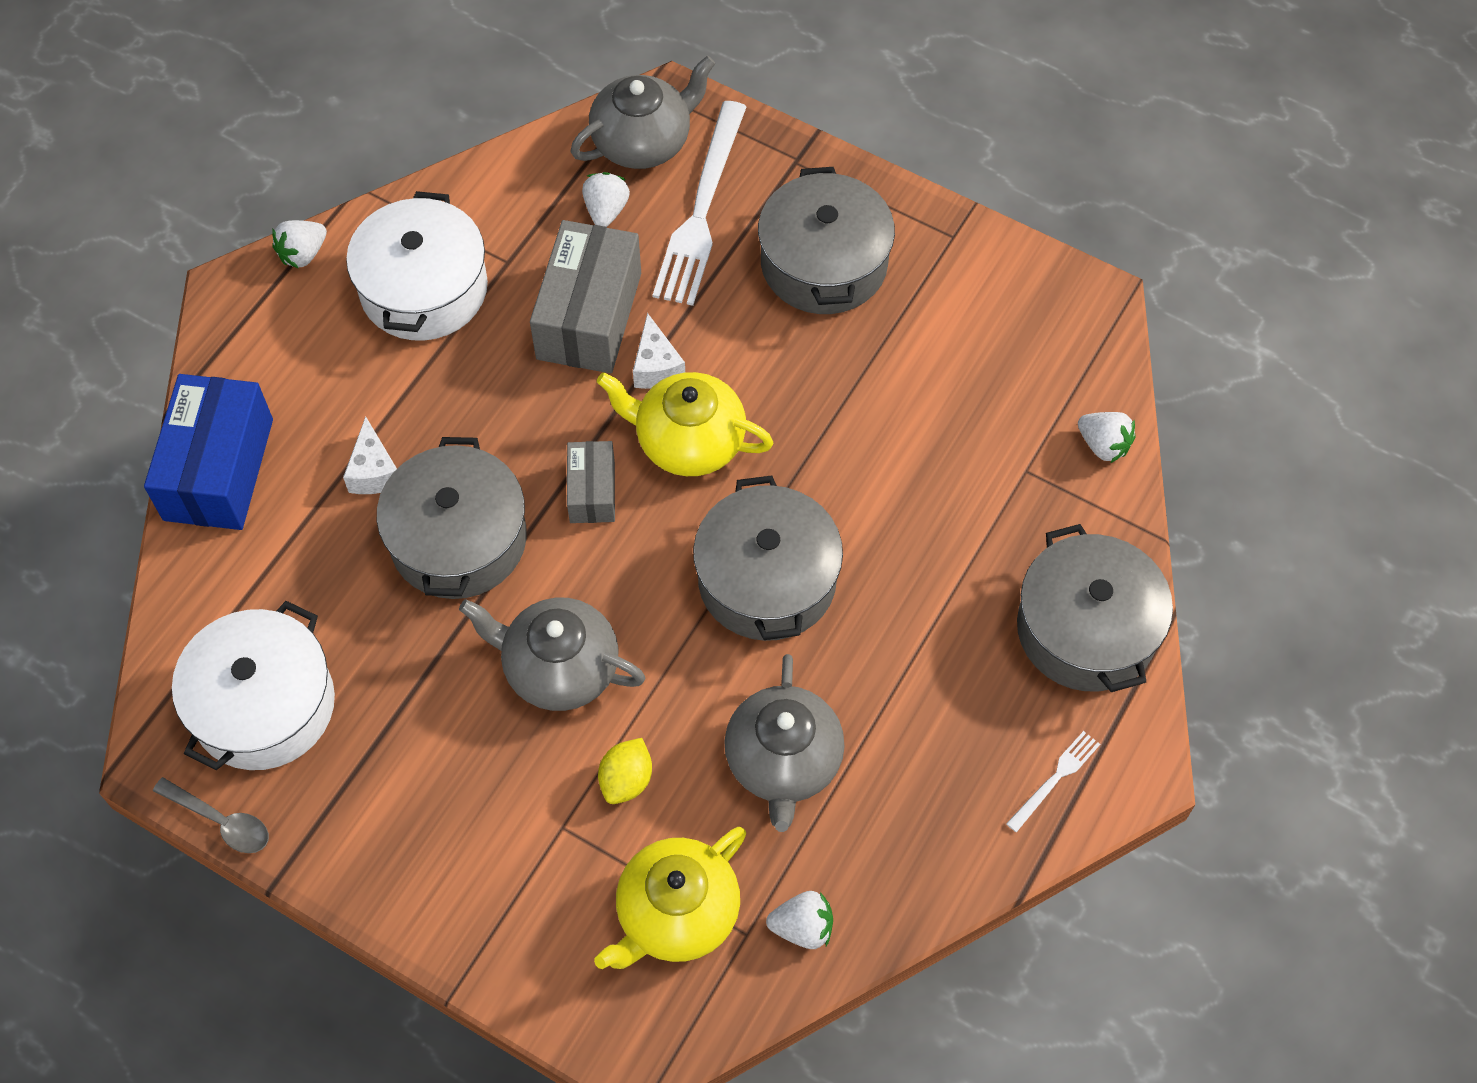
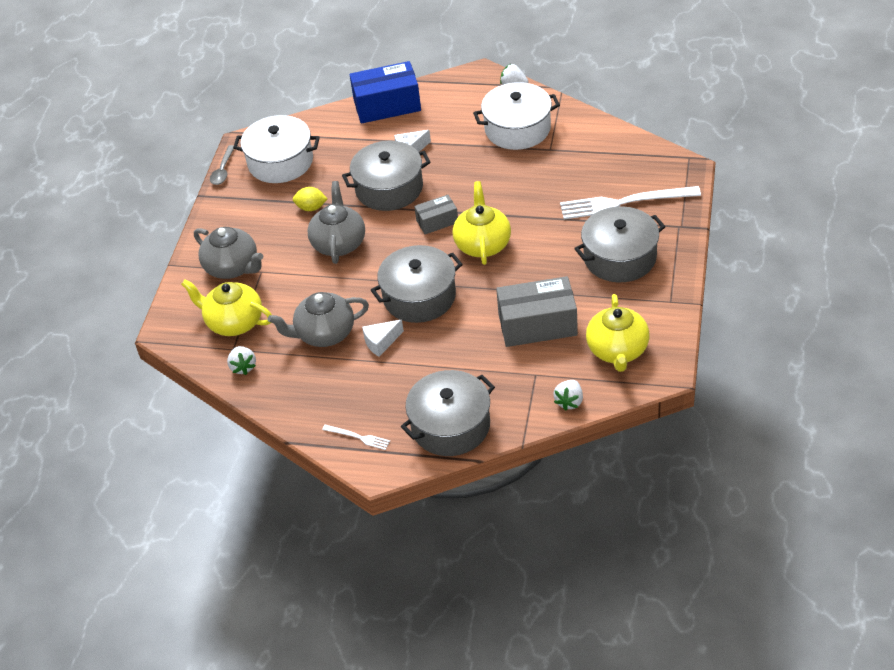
camera: 75 degrees right, 15 degrees down
grey box [530,220,641,373] -> grey box moved to [496,276,578,347]
grey teapot [570,56,715,169] -> grey teapot moved to [194,227,263,279]
white strawberry [582,172,630,227] -> none
yellow lemon [598,738,652,804] -> yellow lemon moved to [293,187,328,211]
white cheese [633,313,685,389] -> white cheese moved to [362,320,404,357]
none -> yellow teapot [586,294,650,372]

